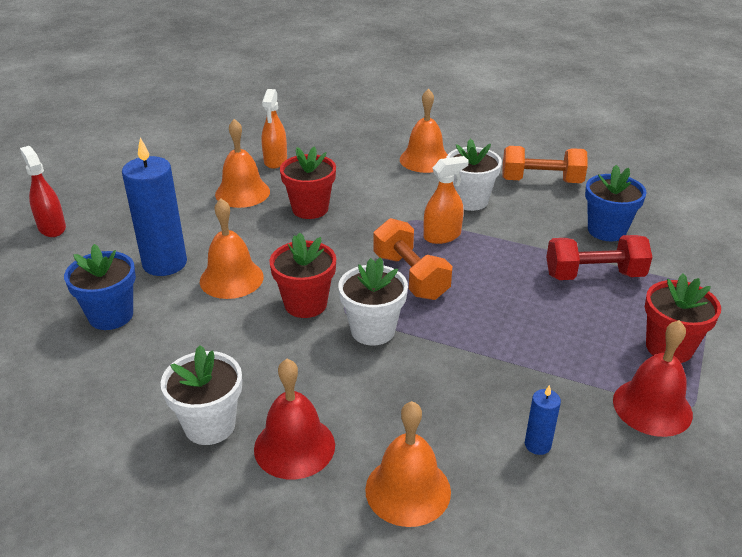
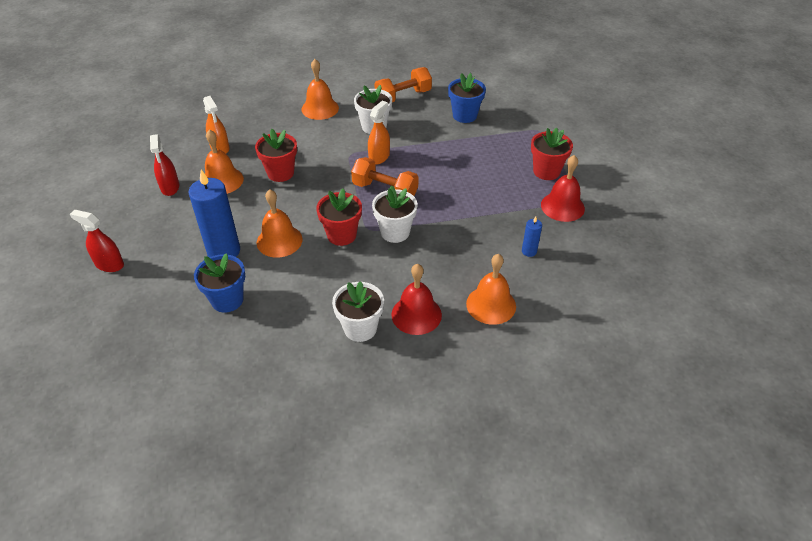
camera: 35 degrees left, 10 degrees up
red dumbbell [546,235,652,280] -> none
none -> red spray bottle [150,134,179,196]

